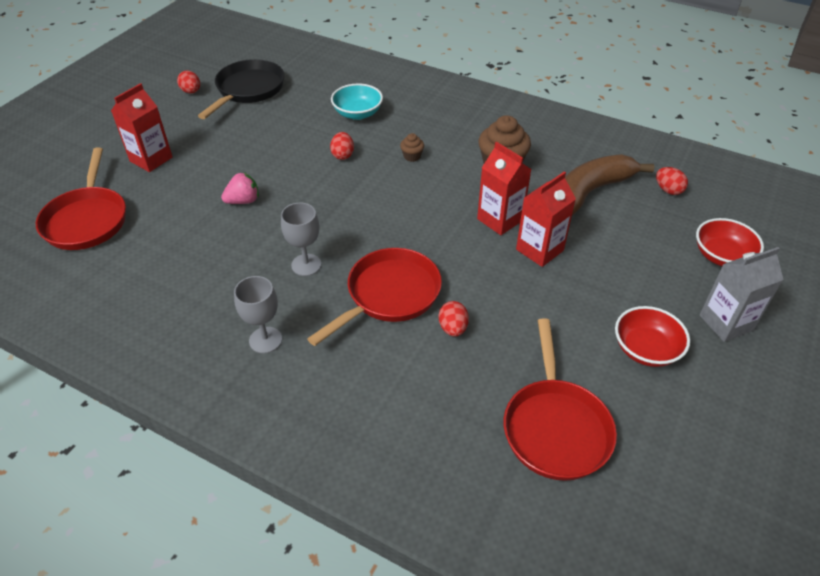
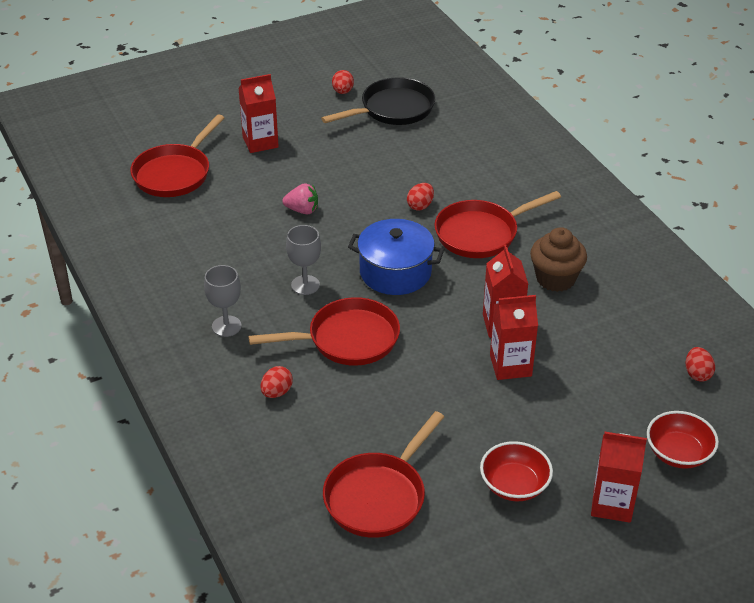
camera: 35 degrees right, 5 degrees down
turquoise bowl [331,83,383,120] -> none
brown cupcake [400,133,424,162] -> red pan [434,191,561,258]
red egg [439,301,469,337] -> red egg moved to [261,366,293,398]
brown banana [565,154,655,216] -> none
grey carton [700,247,783,342] -> red carton [591,432,647,523]
none -> blue pot [348,219,444,295]

